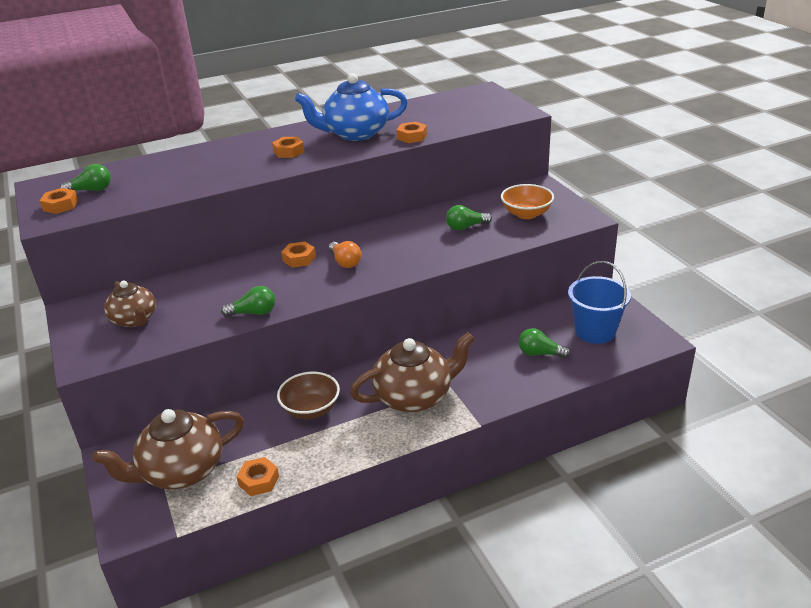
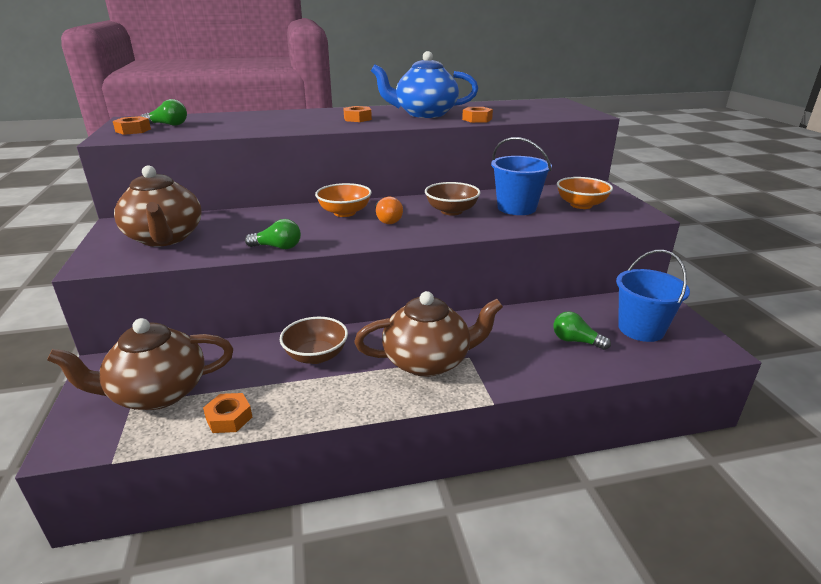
camera: 10 degrees right, 5 degrees down
brown teapot [104,281,156,327] -> brown teapot [114,165,202,247], size x1.60
orange nut [281,242,316,268] -> orange bowl [315,183,372,217]
green light bulb [446,205,492,231] -> blue bucket [491,137,552,215]
none -> brown bowl [425,182,480,216]

